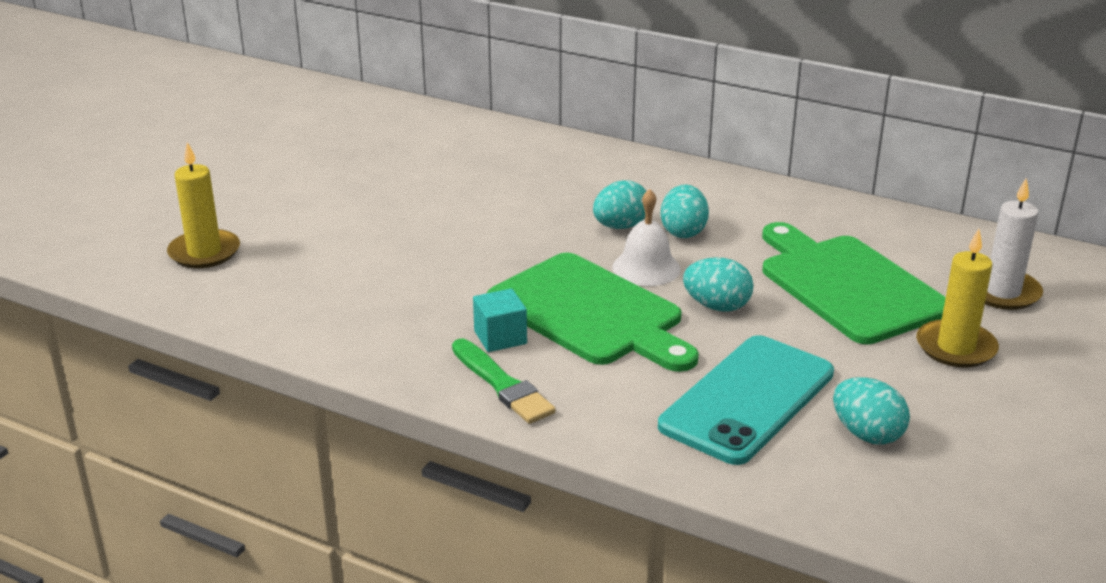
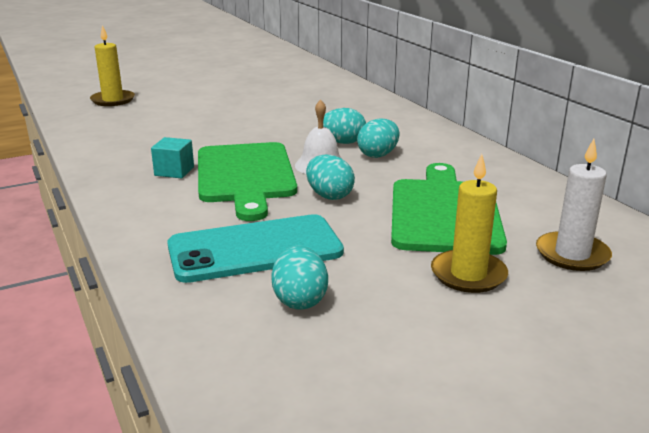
camera: 35 degrees right, 5 degrees down
green brush [452,338,556,424] -> none

